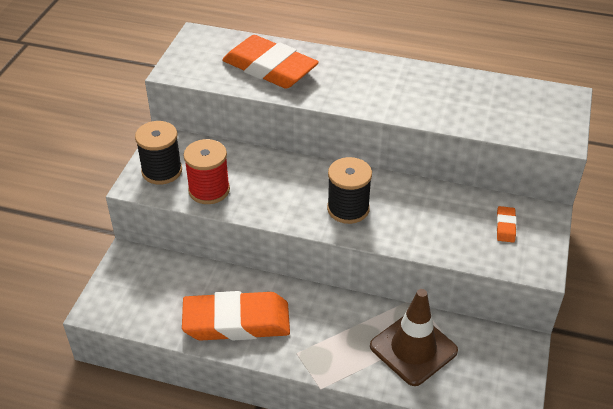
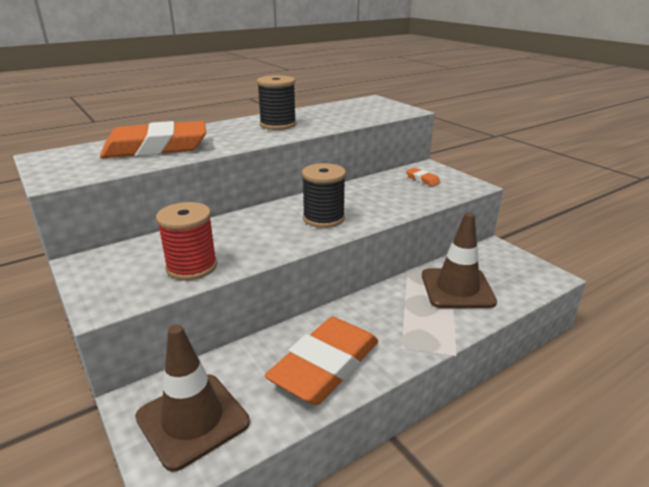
camera: 50 degrees left, 15 degrees down
black spool [135,121,182,185] -> black spool moved to [257,75,297,130]
none -> brown traffic cone [135,325,250,472]

